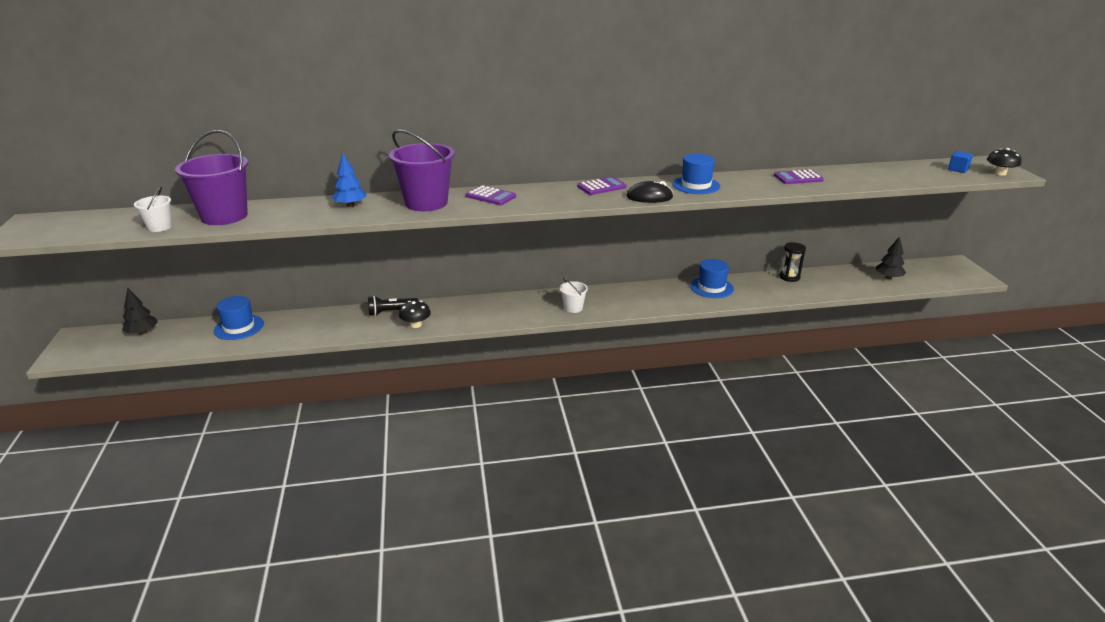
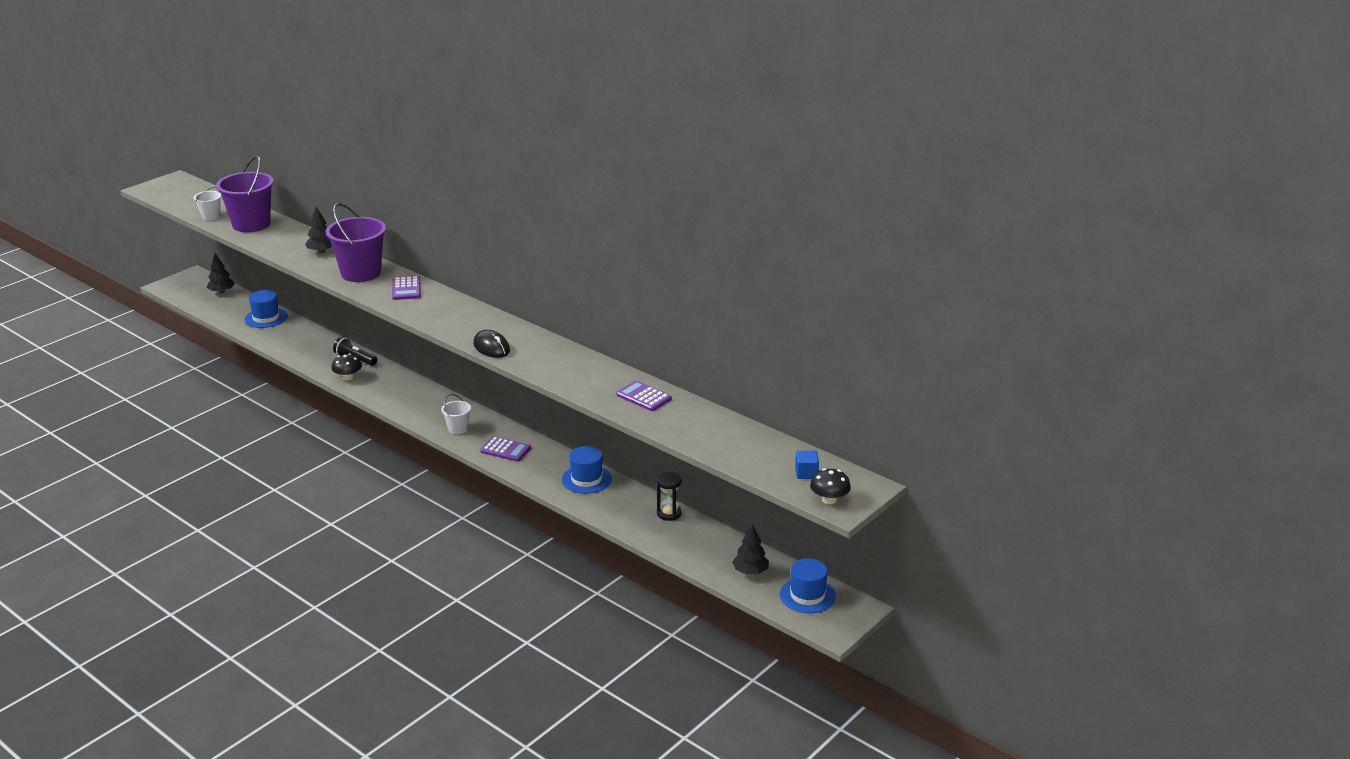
camera: 50 degrees right, 0 degrees up
blue tree [332,153,366,207] -> black tree [305,207,332,253]
purple calculator [577,177,627,195] -> purple calculator moved to [480,436,531,462]
blue hat [672,154,720,194] -> blue hat moved to [780,558,836,613]

